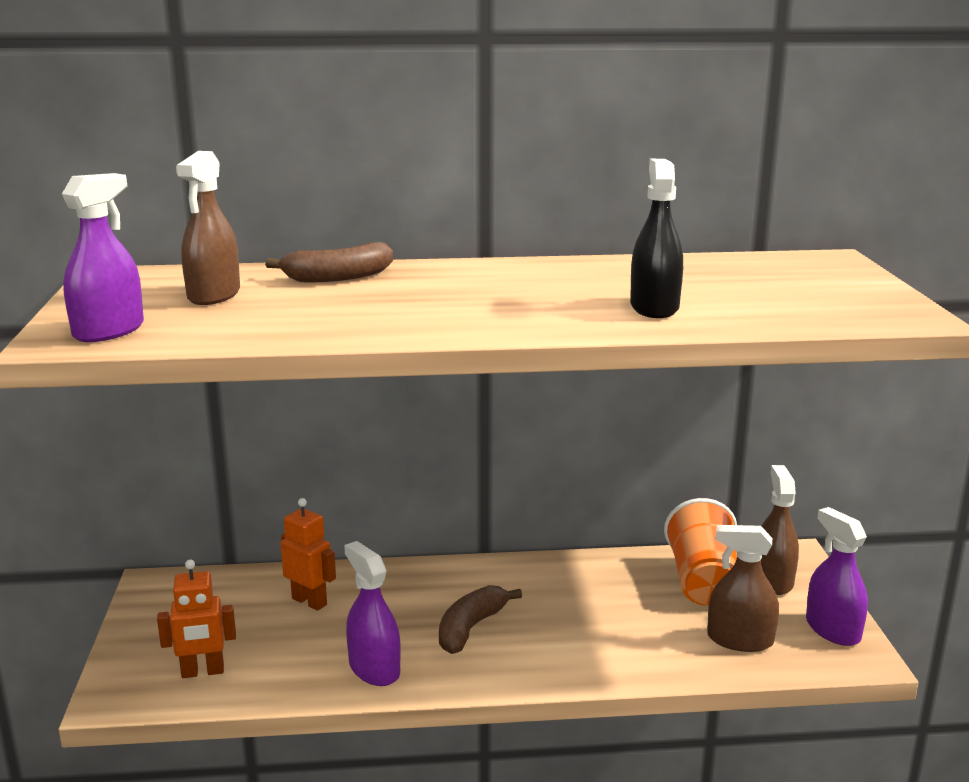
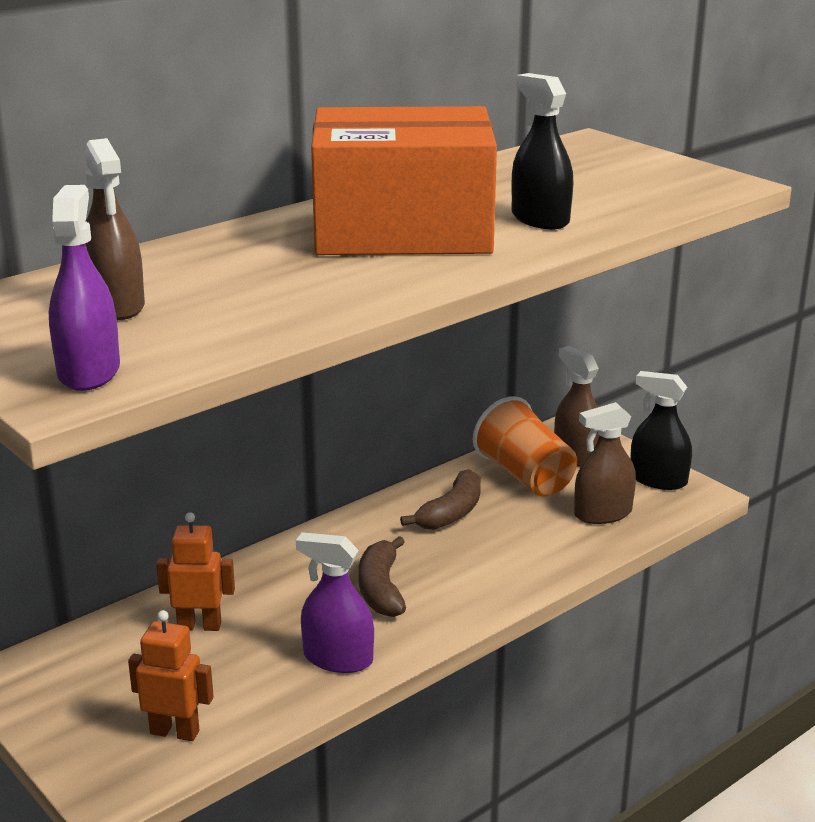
camera: 35 degrees left, 5 degrees up
orange robot [157,560,236,678] -> orange robot turned 120 degrees counterclockwise [128,610,214,741]
brown banana [265,242,393,282] -> brown banana moved to [400,469,481,530]
purple spray bottle [806,507,868,646] -> black spray bottle [630,371,692,490]
none -> orange box [311,106,497,255]

